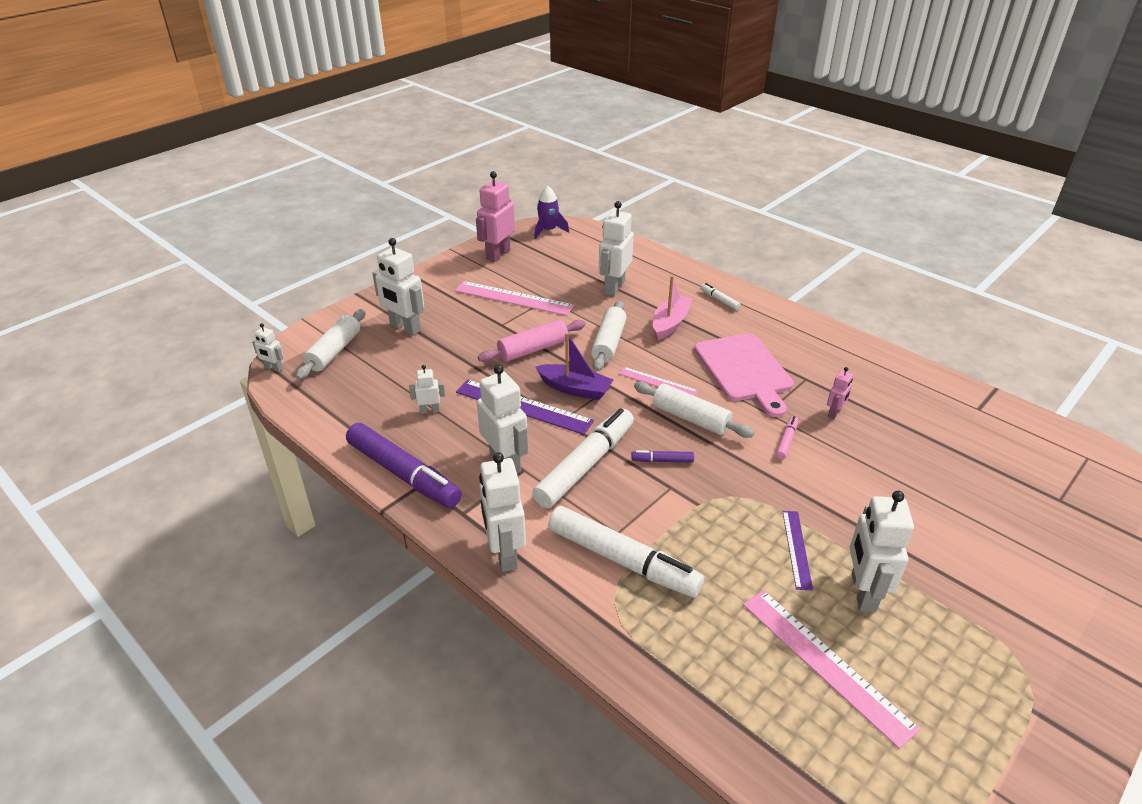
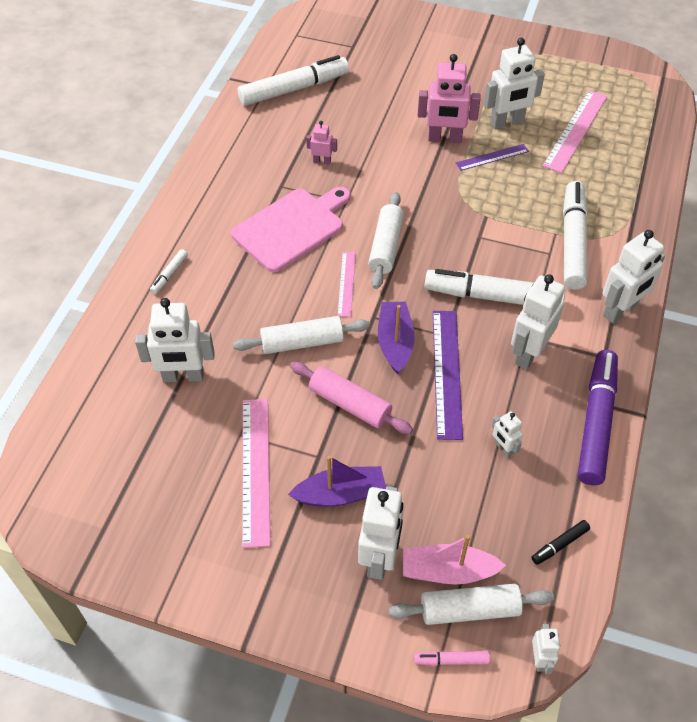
camera: 115 degrees left, 15 degrees up
pink robot [476,171,515,262] -> pink robot moved to [418,54,481,143]
purple rocket [534,186,569,239] -> none
purple marker [631,450,694,462] -> none
pink boat [653,276,693,340] -> pink boat moved to [403,535,506,585]
pink marker [776,416,798,459] -> pink marker moved to [414,651,490,666]
none -> white marker [238,55,349,106]
none -> purple boat [288,456,386,507]
none -> black marker [531,520,590,565]

